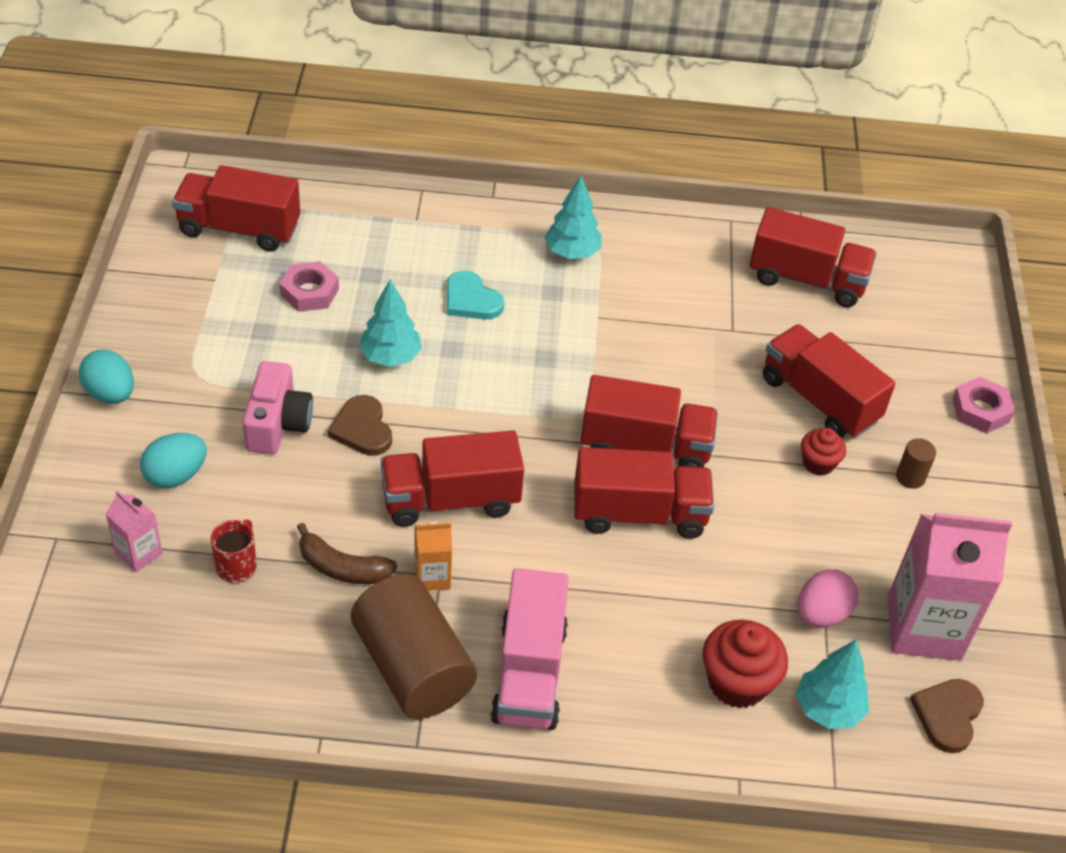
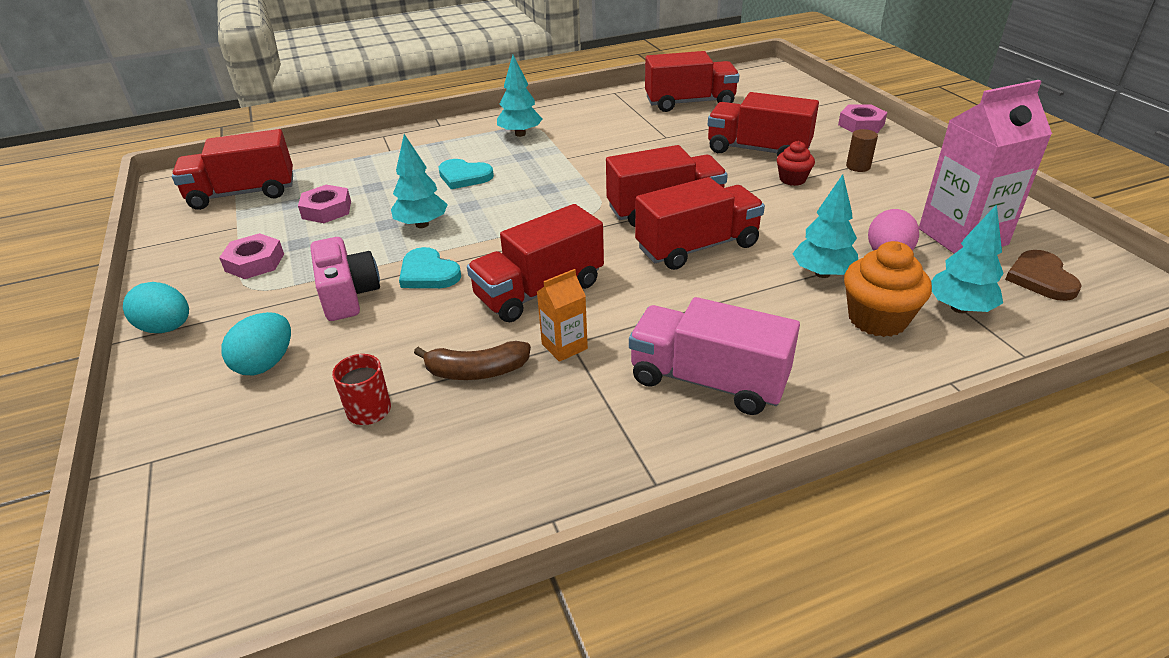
camera: 20 degrees left, 10 degrees down
pink carton [106,490,163,572] -> none
brown heart [328,395,392,456] -> turquoise heart [399,247,461,288]
brown cylinder [351,574,477,719] -> none
pink truck [491,568,569,730] -> pink truck turned 135 degrees clockwise [629,297,800,415]
red cupcake [703,620,788,708] -> orange cupcake [844,241,932,337]
none -> pink nut [219,233,284,279]
none -> turquoise tree [792,174,858,278]

